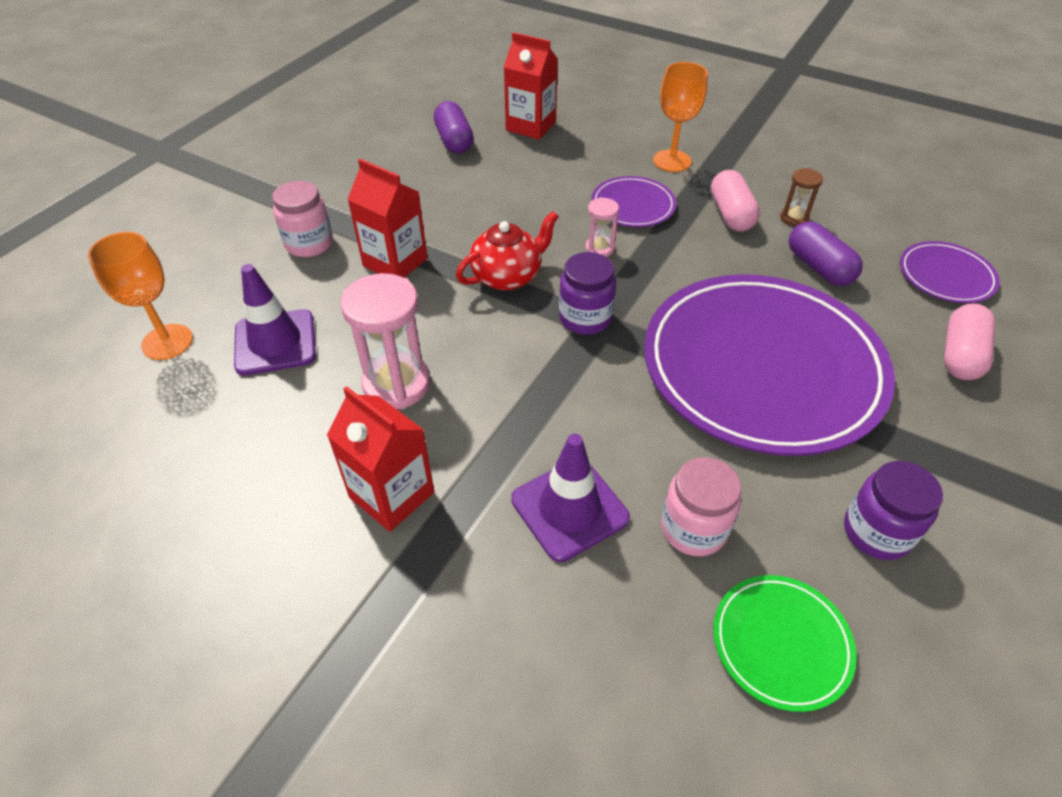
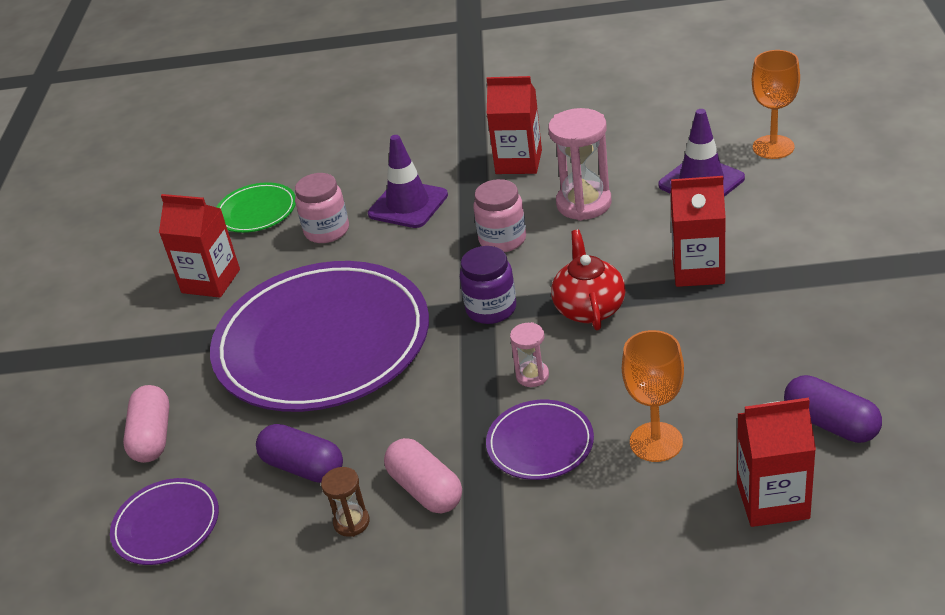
camera: 155 degrees right, 10 degrees down
pink jar [272,181,333,257] -> pink jar moved to [473,179,526,252]
red teapot [456,211,559,290] -> red teapot turned 150 degrees clockwise [551,230,626,330]
orange goblet [653,62,708,172] -> orange goblet moved to [622,330,684,462]
purple jar [844,461,943,560] -> red carton [159,194,240,298]

